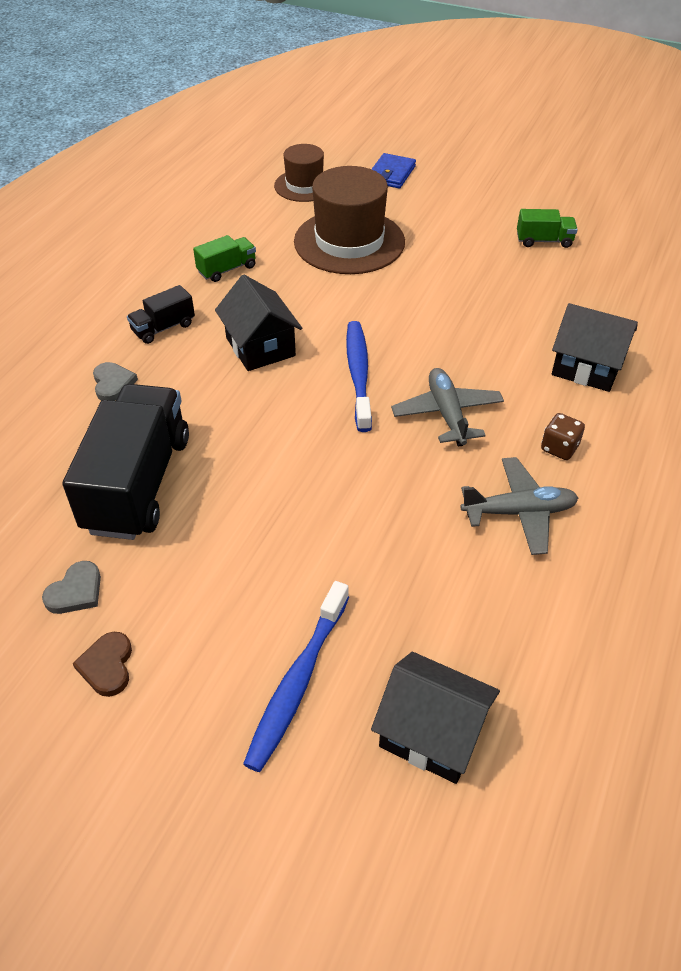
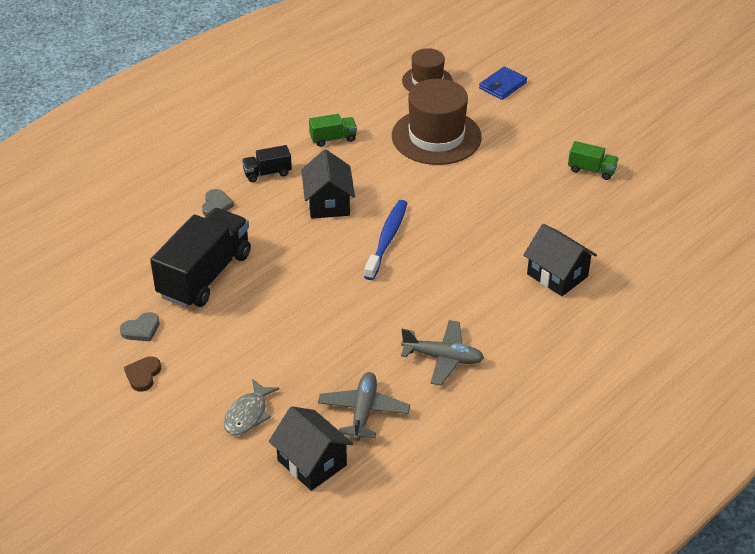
camera: 20 degrees right, 5 degrees down
blue toothbrush [243,581,349,772] -> grey fish [224,379,279,435]
grey plane [391,368,504,447] -> grey plane moved to [318,372,410,441]
brown dice [541,413,585,460] -> none

